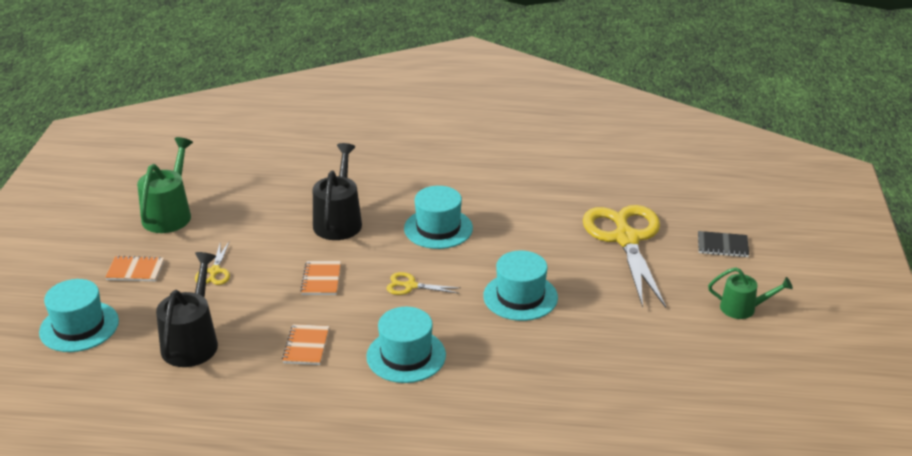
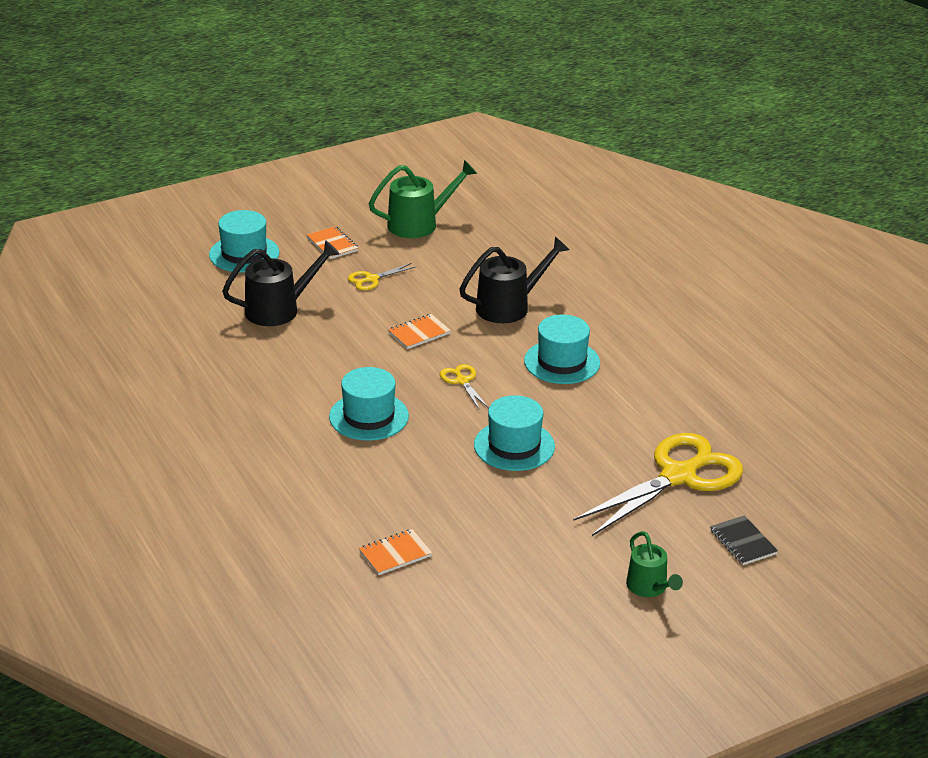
camera: 55 degrees right, 0 degrees up
orange notebook [282,324,329,365] -> orange notebook moved to [359,529,432,575]

